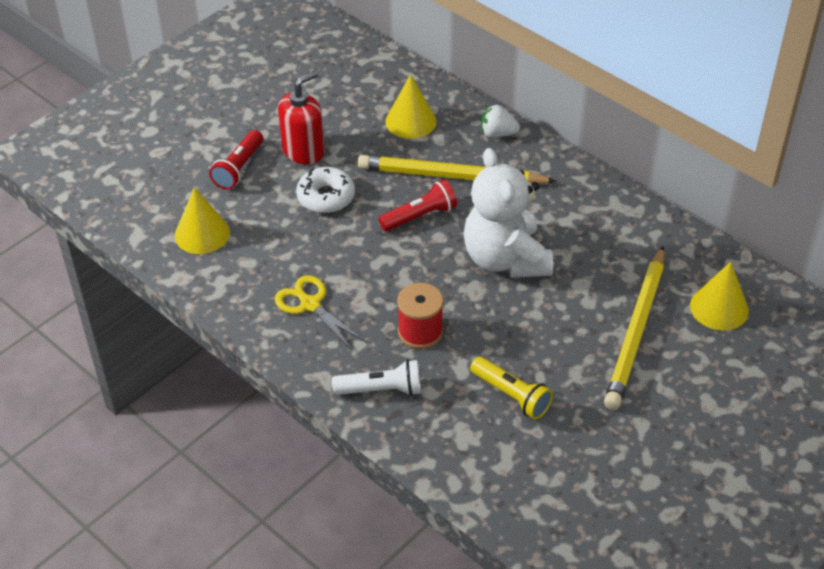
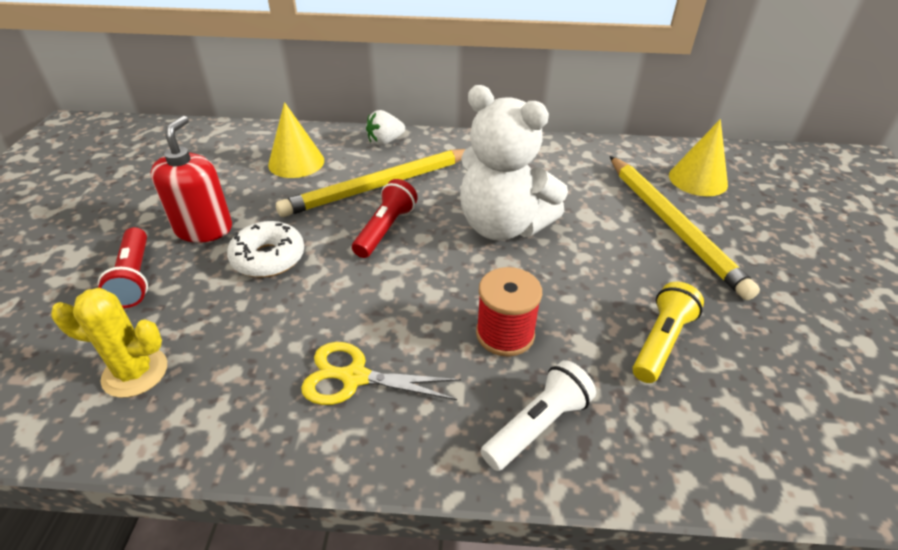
camera: 40 degrees left, 5 degrees down
yellow cone [175,187,230,254] -> yellow cactus [51,288,167,398]
yellow flashlight [470,357,553,420] -> yellow flashlight turned 60 degrees counterclockwise [632,282,704,383]

